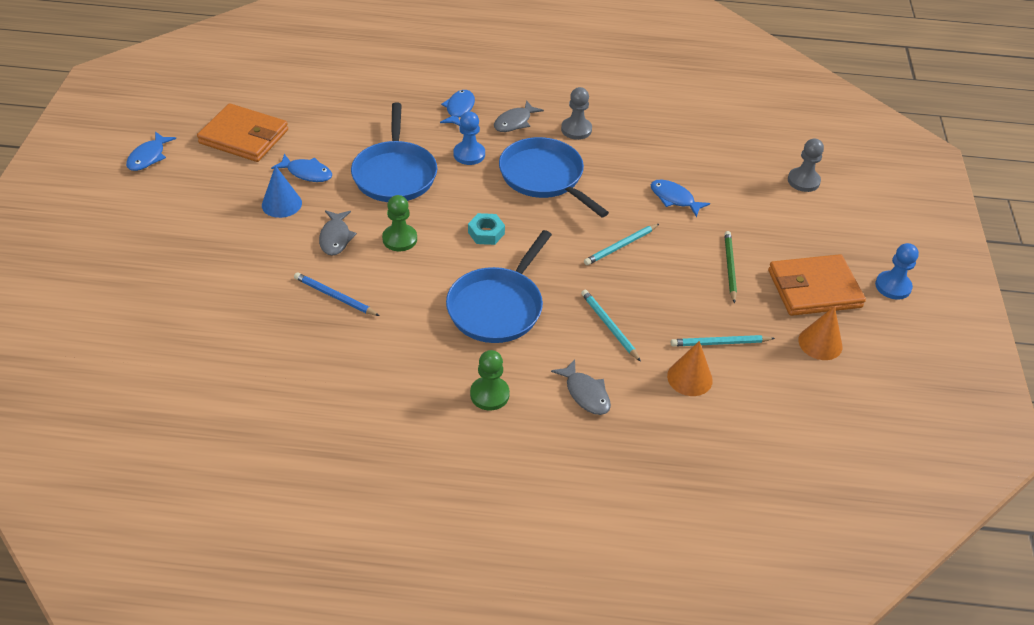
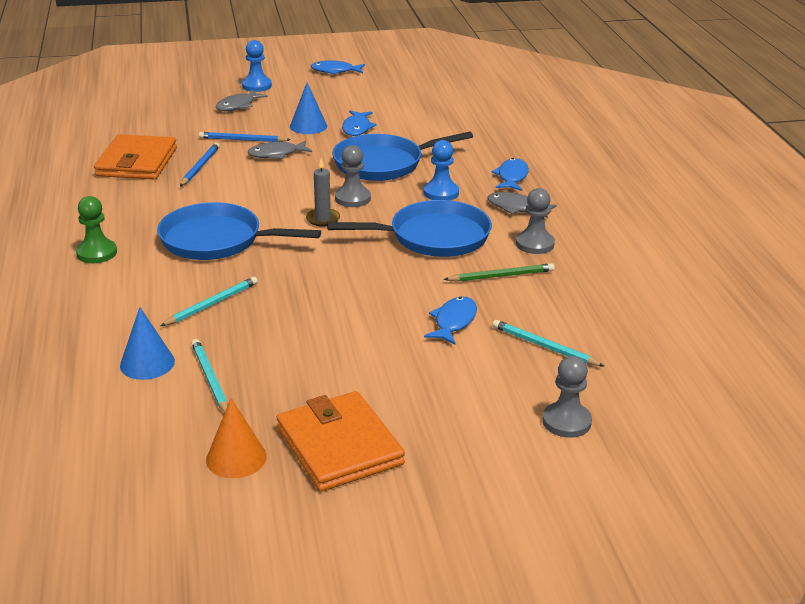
camera: 75 degrees right, 15 degrees down
orange wallet [197,103,288,162] -> orange wallet moved to [94,134,177,180]
green pawn [382,195,417,251] -> none
blue fish [440,90,475,126] -> blue fish turned 75 degrees counterclockwise [492,158,529,191]
turquoise nut [468,213,505,245] -> grey candle [306,158,340,227]
blue pan [499,137,609,217] -> blue pan turned 45 degrees clockwise [327,200,492,257]
grey fish [551,359,611,415] -> grey fish moved to [216,90,268,111]
turquoise pencil [584,224,659,265] -> turquoise pencil moved to [492,320,605,367]
orange cone [667,341,713,396] -> blue cone [120,307,175,380]
green pencil [724,231,737,304] -> green pencil moved to [443,263,554,282]
blue pawn [875,243,919,300] -> blue pawn moved to [242,40,272,92]
none -> blue pencil [199,132,290,142]
none -> grey pawn [335,145,371,207]

